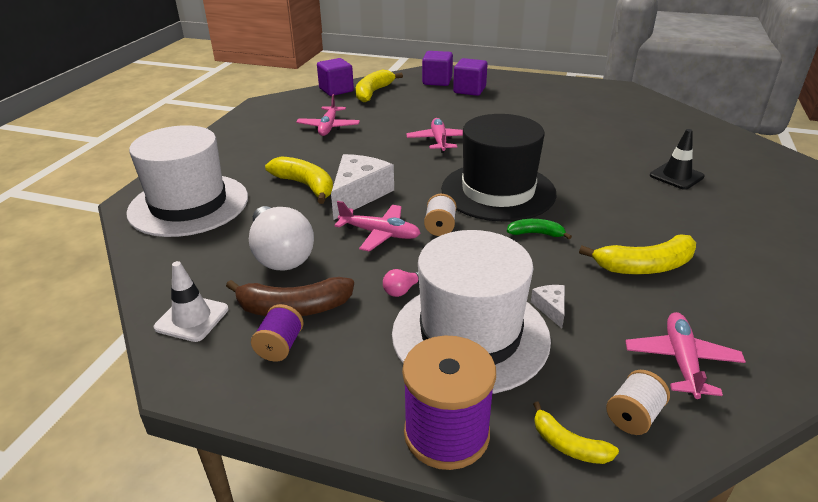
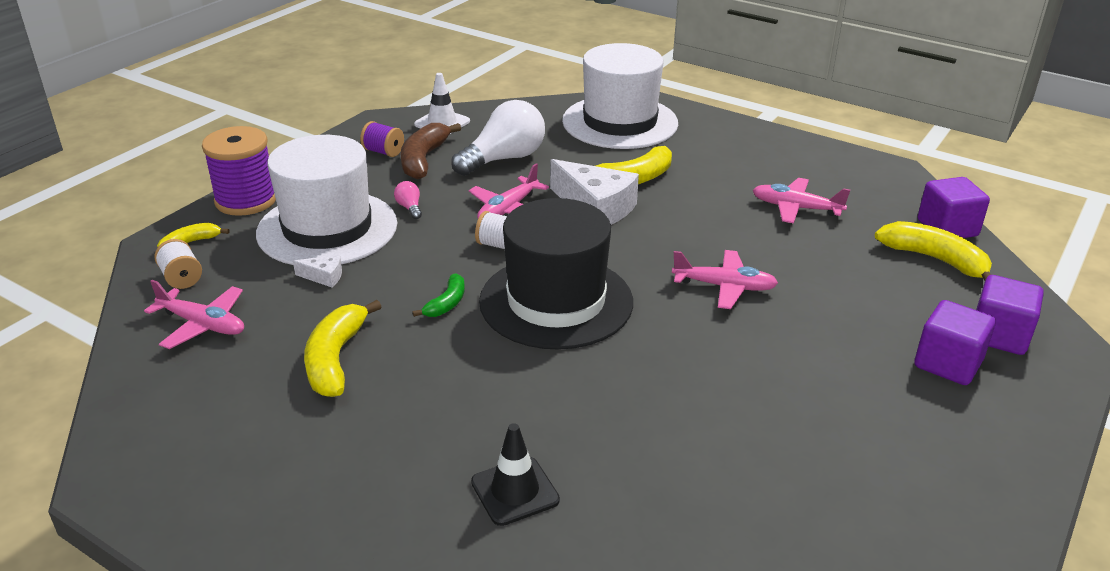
camera: 105 degrees right, 0 degrees up
white light bulb [249,206,314,271] -> white light bulb turned 150 degrees clockwise [451,100,545,176]

